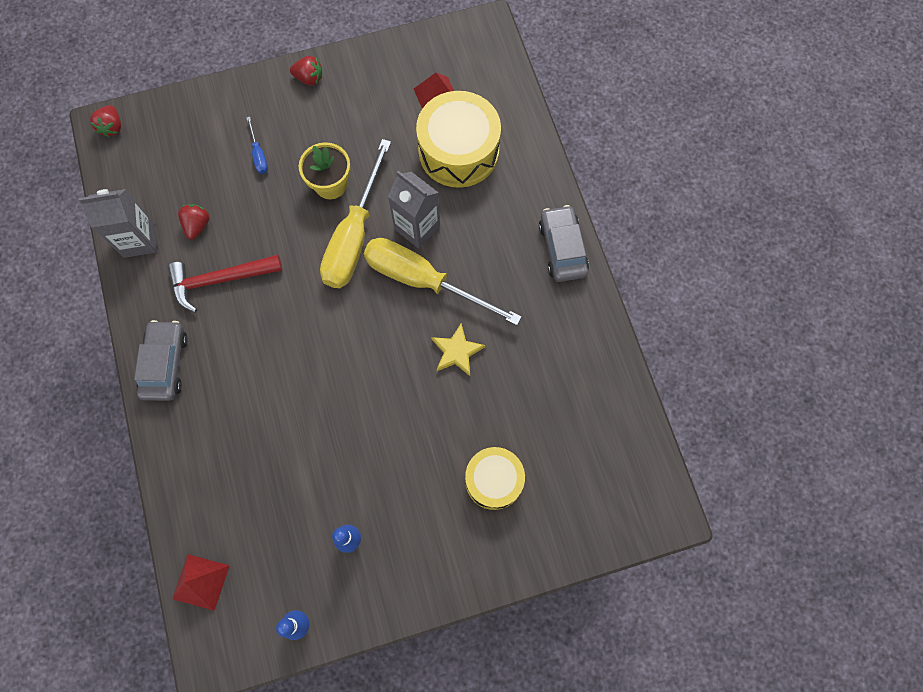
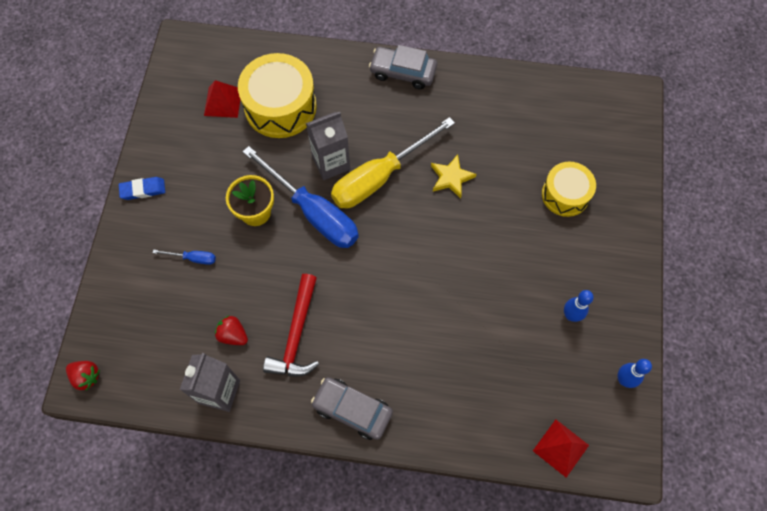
camera: 65 degrees left, 5 degrees down
red strawberry [290,56,322,86] -> blue eraser [119,177,165,200]
yellow screwdriver [320,139,391,288] -> blue screwdriver [243,146,359,248]

